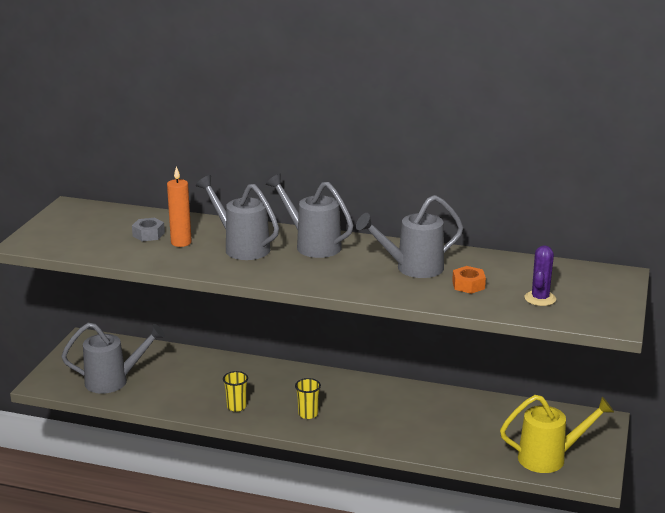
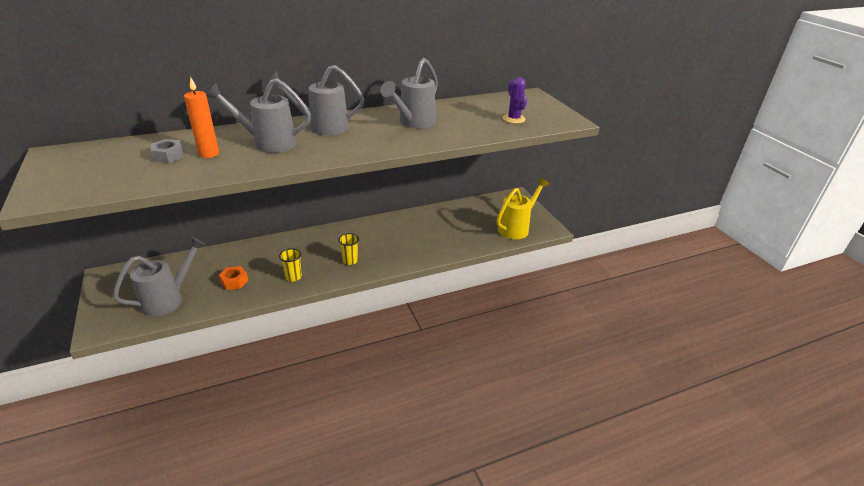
camera: 40 degrees left, 10 degrees up
orange nut [452,266,486,294] -> orange nut moved to [219,266,248,290]

